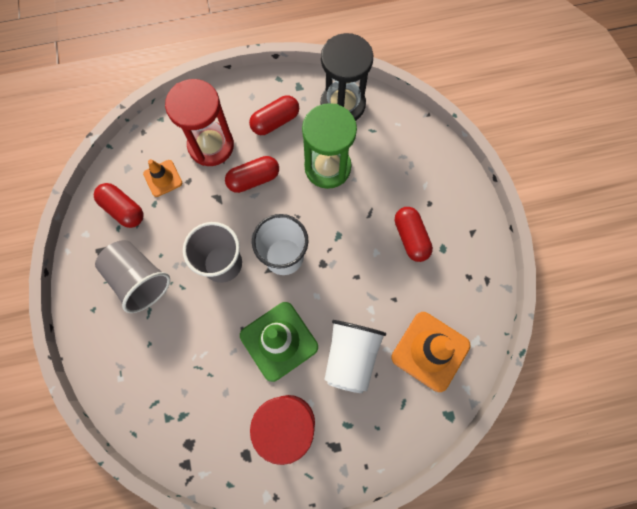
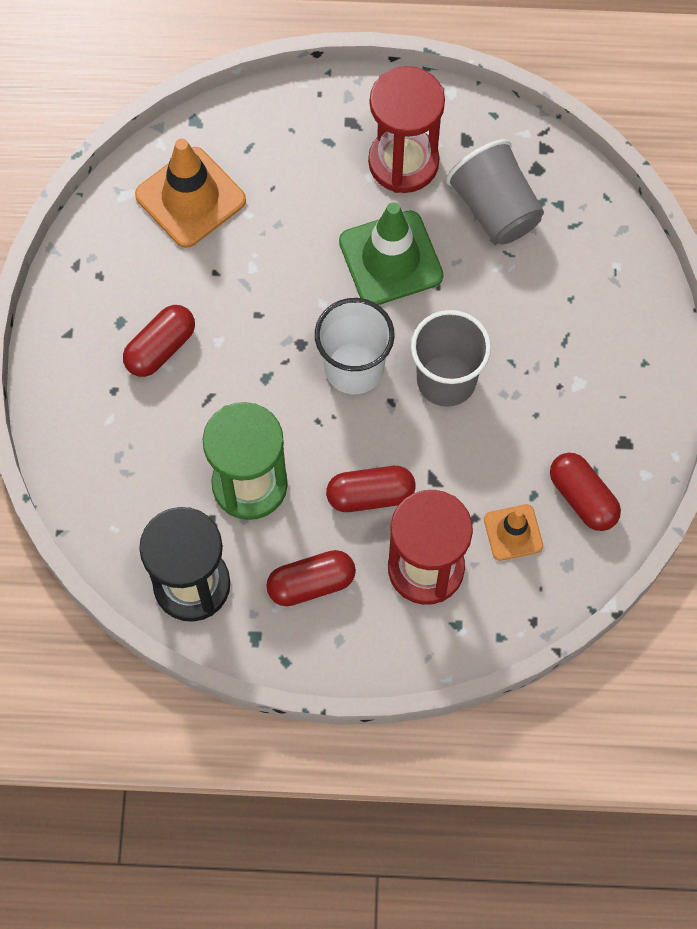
camera: 165 degrees left, 5 degrees down
grey cup [95,240,170,313] -> grey cup moved to [446,139,544,244]
white cup [324,320,386,393] -> none
red capsule [395,207,433,262] -> red capsule turned 45 degrees clockwise [123,305,195,377]

